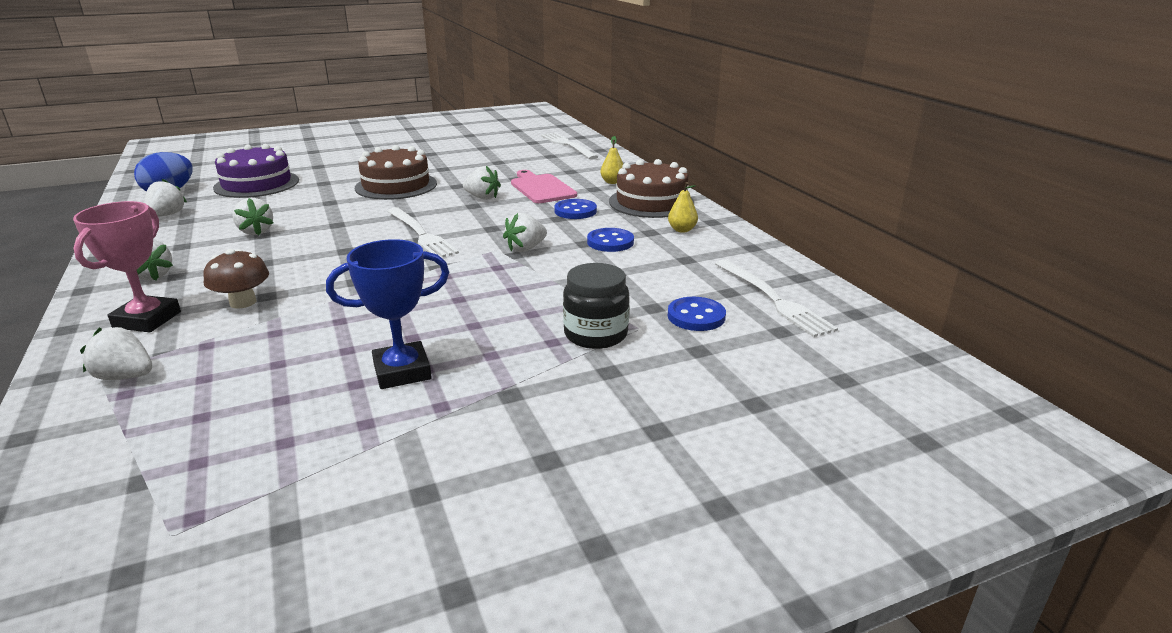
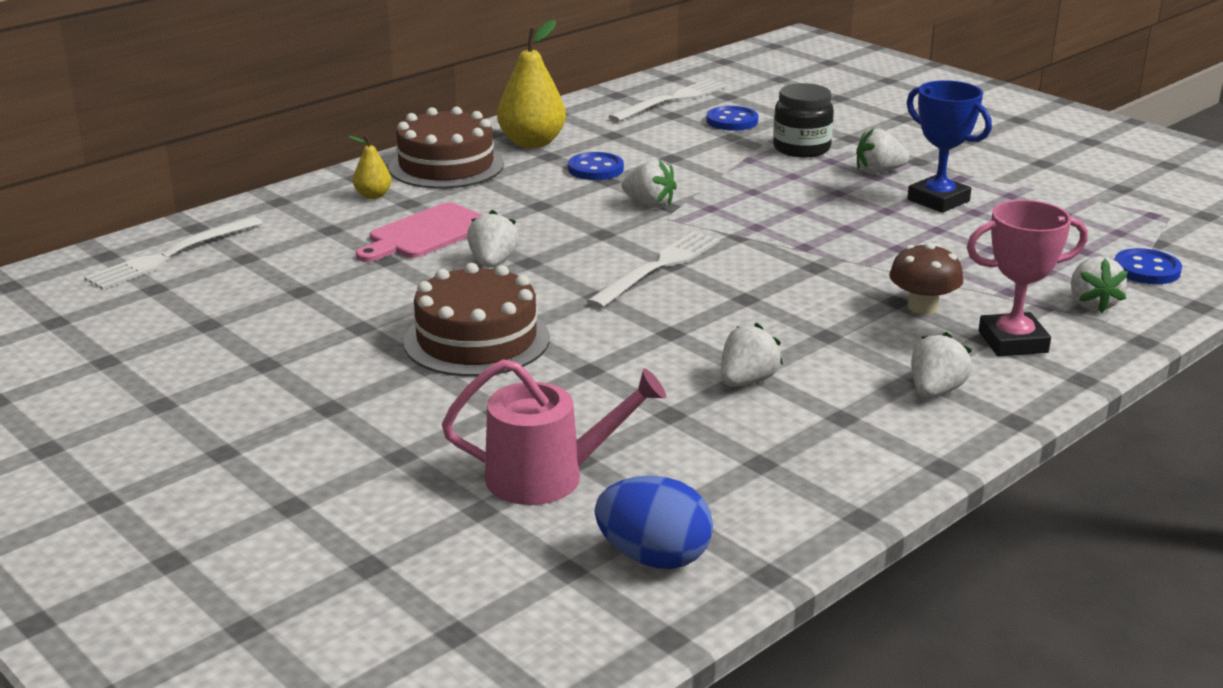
camera: 110 degrees left, 0 degrees up
white strawberry [144,179,187,217] -> white strawberry moved to [856,128,909,174]
purple cake [213,144,299,198] -> pink watering can [442,359,666,505]
blue button [554,199,597,219] -> blue button moved to [1115,248,1182,284]
yellow pear [668,182,698,233] -> yellow pear [497,20,566,148], size x1.95

